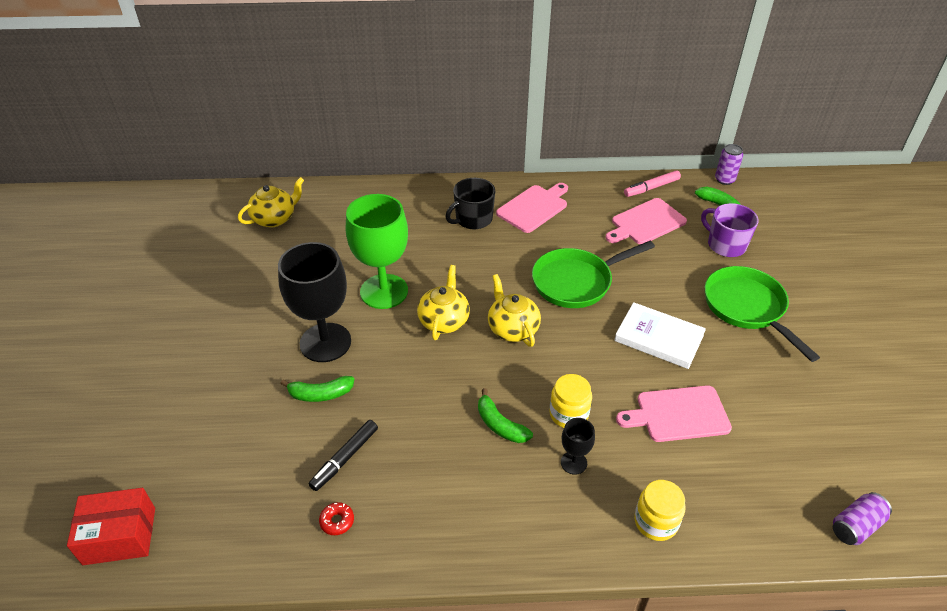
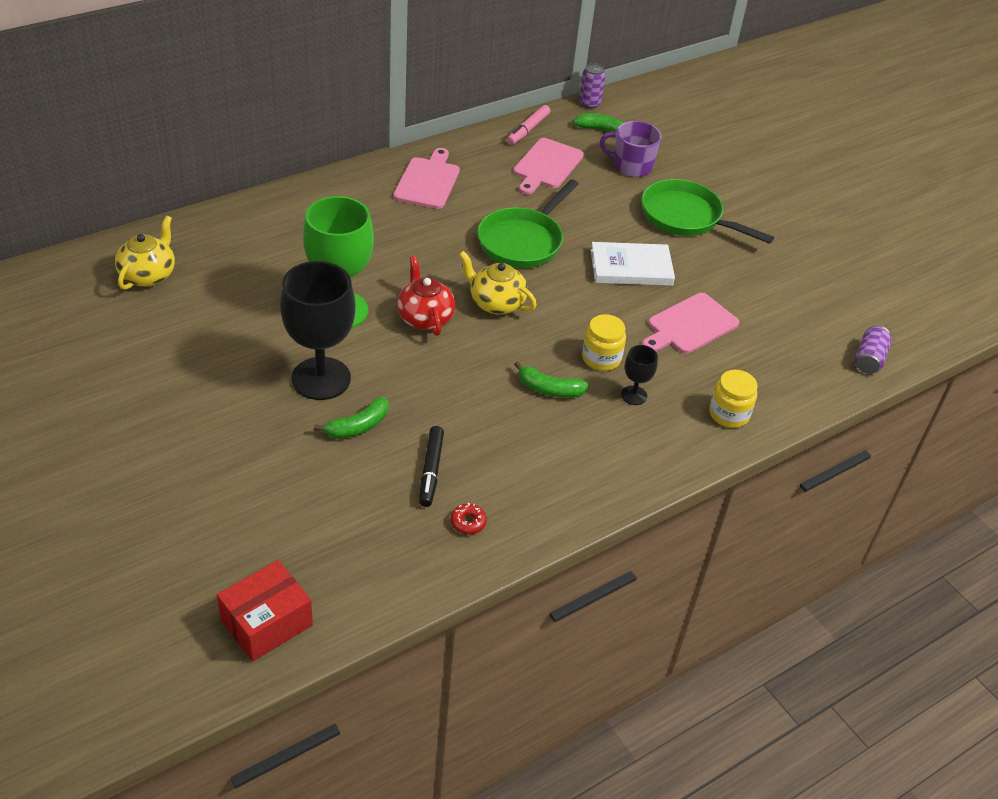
camera: 35 degrees left, 0 degrees up
yellow teapot [417,265,470,340] -> red teapot [397,256,455,336]
black mug [445,178,495,229] -> none

